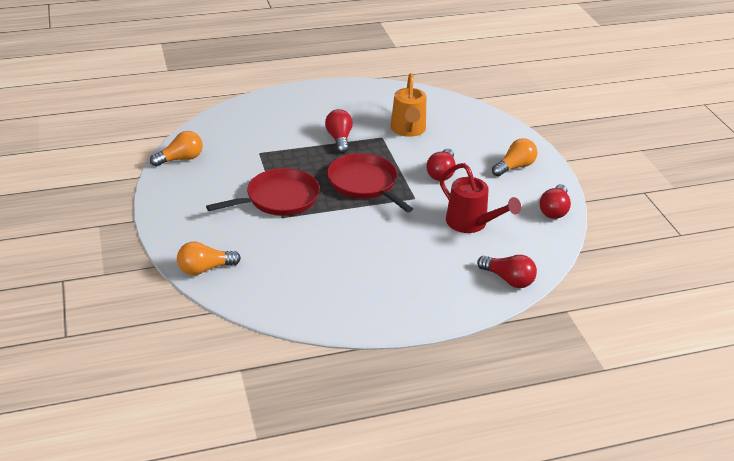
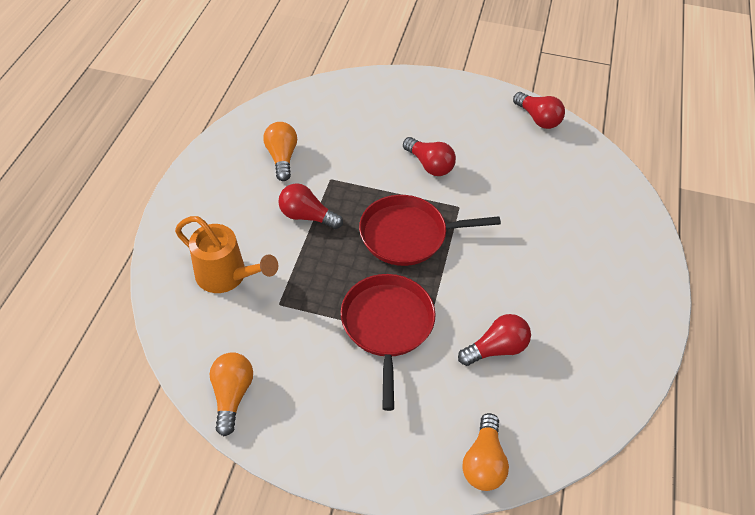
camera: 60 degrees left, 15 degrees up
orange watering can [390,73,426,137] -> orange watering can moved to [175,216,278,293]
red watering can [440,163,521,233] -> none
red light bulb [477,255,537,288] -> red light bulb moved to [458,314,531,366]
orange light bulb [492,138,537,177] -> orange light bulb moved to [263,122,297,181]

